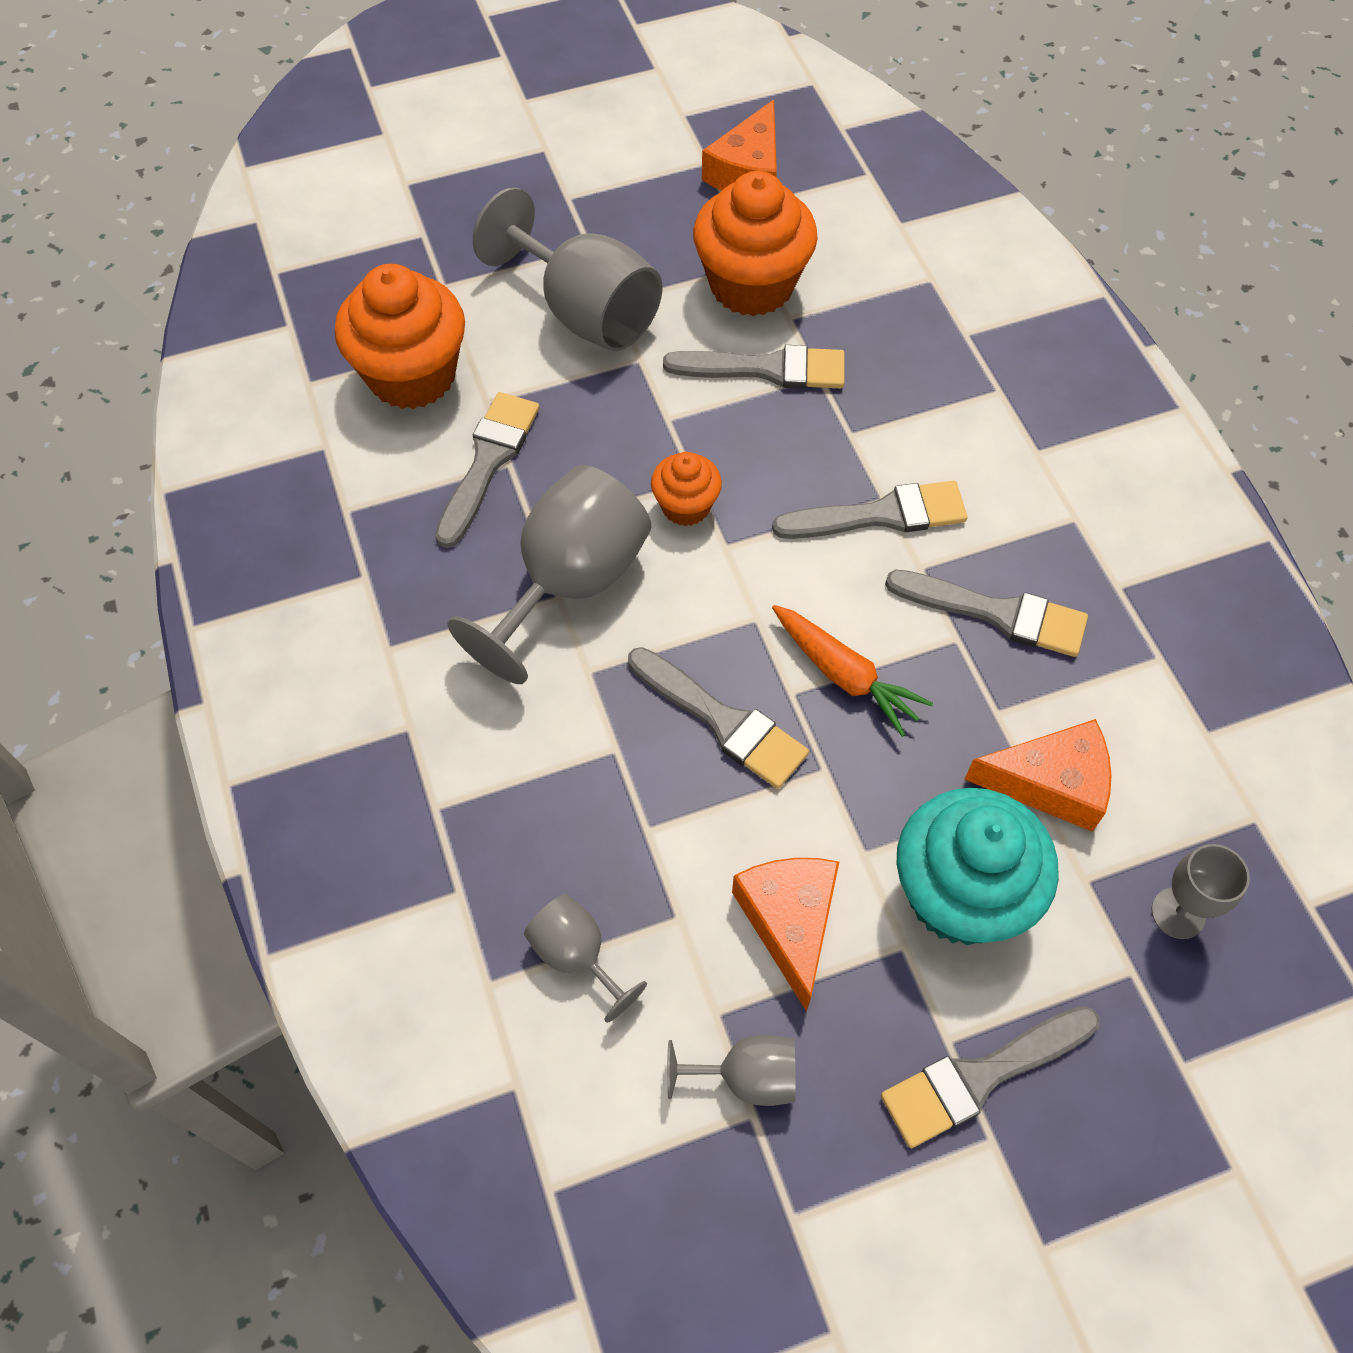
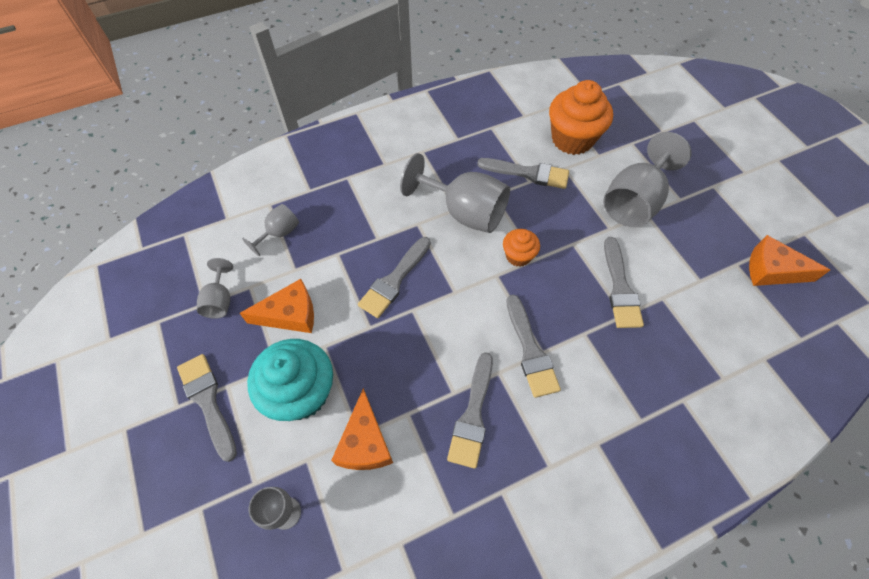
camera: 85 degrees right, 0 degrees up
orange cupcake [693,171,818,316] -> none
orange carrot [772,605,933,737] -> none

